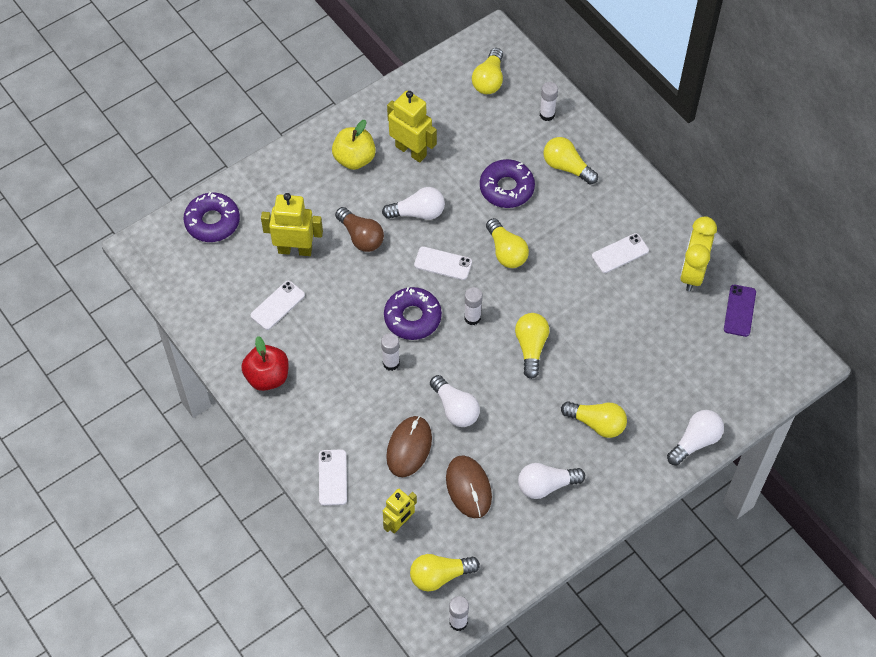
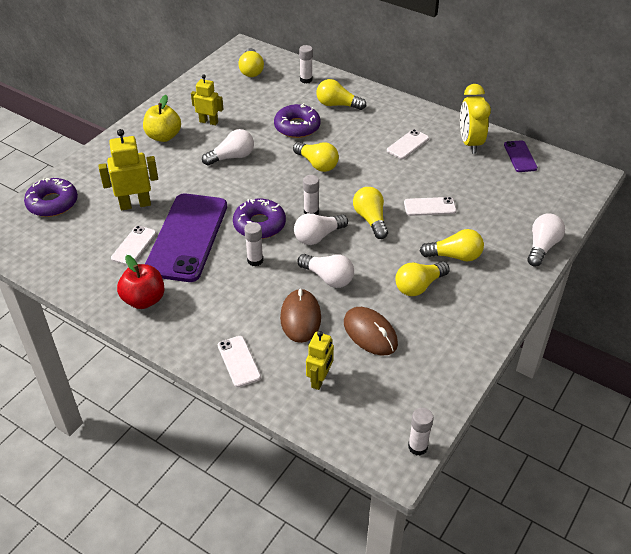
camera: 20 degrees left, 15 degrees down
brown light bulb [335,207,384,252] -> none
yellow robot [387,90,437,162] -> yellow robot [191,74,223,125], size x0.67
yellow light bulb [410,554,480,591] -> yellow light bulb moved to [395,261,450,296]
white phone [414,246,472,280] -> white phone moved to [404,197,456,216]
white light bulb [518,463,585,499] -> white light bulb moved to [294,213,348,245]
none -> purple phone [145,193,227,282]

